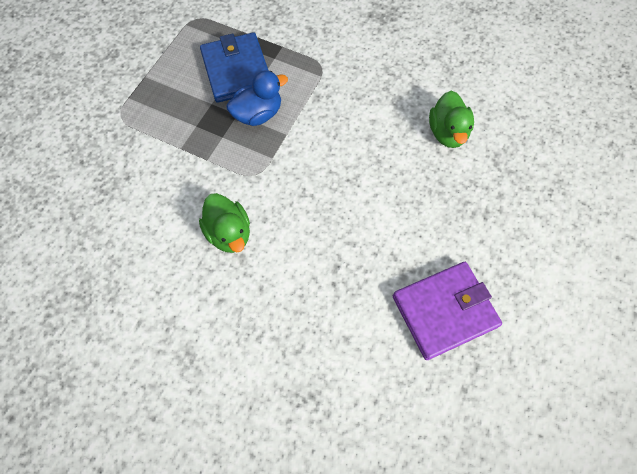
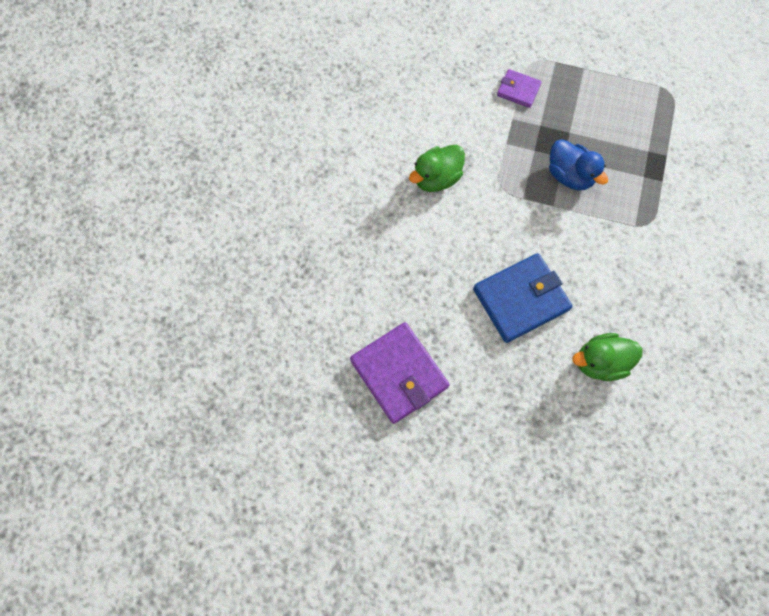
camera: 80 degrees right, 5 degrees up
blue wallet [200,32,269,103] -> blue wallet moved to [473,253,572,343]
none -> purple wallet [497,69,542,108]

